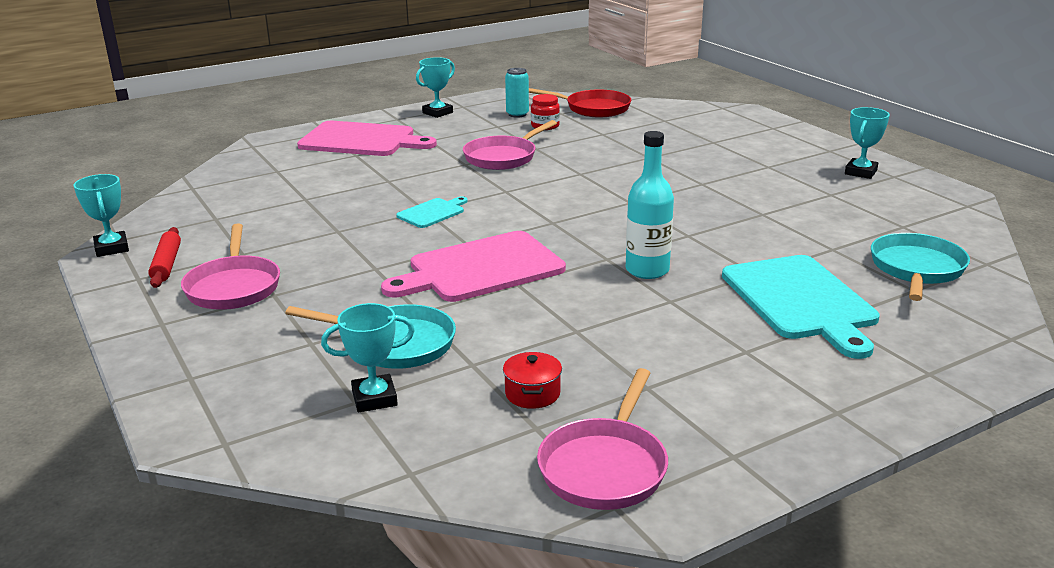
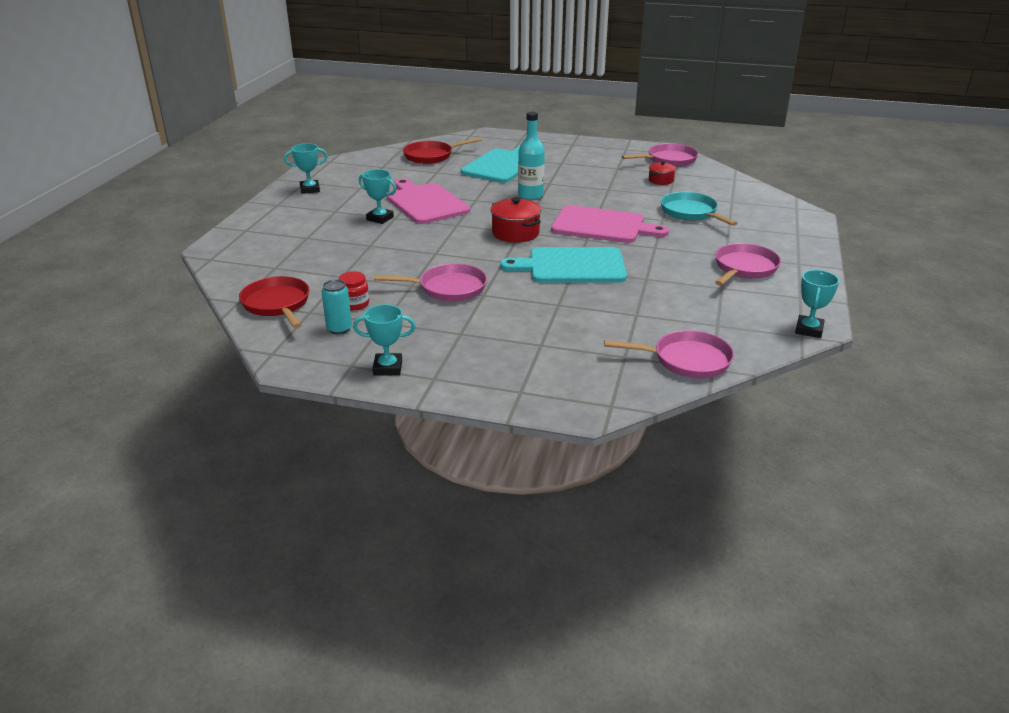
camera: 135 degrees left, 5 degrees up
red rolling pin [148,227,181,288] -> none
pink cutting board [297,121,437,156] -> pink cutting board moved to [386,178,470,224]
turquoise trophy [321,303,415,412] -> turquoise trophy moved to [359,169,396,224]
turquoise cutting board [396,196,468,228] -> turquoise cutting board [500,247,627,283], size x2.07
turquoise pan [871,233,970,301] -> red pan [403,137,482,164]
none -> red pot [491,197,541,243]
none -> pink pan [604,330,734,378]

